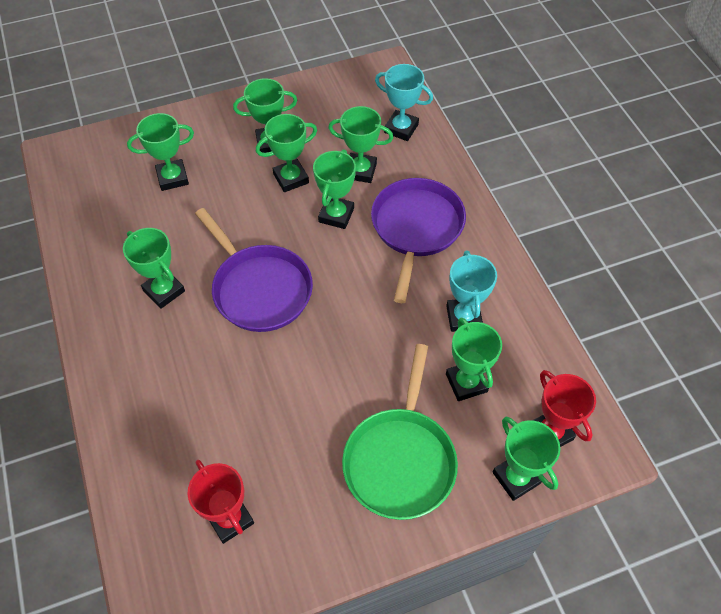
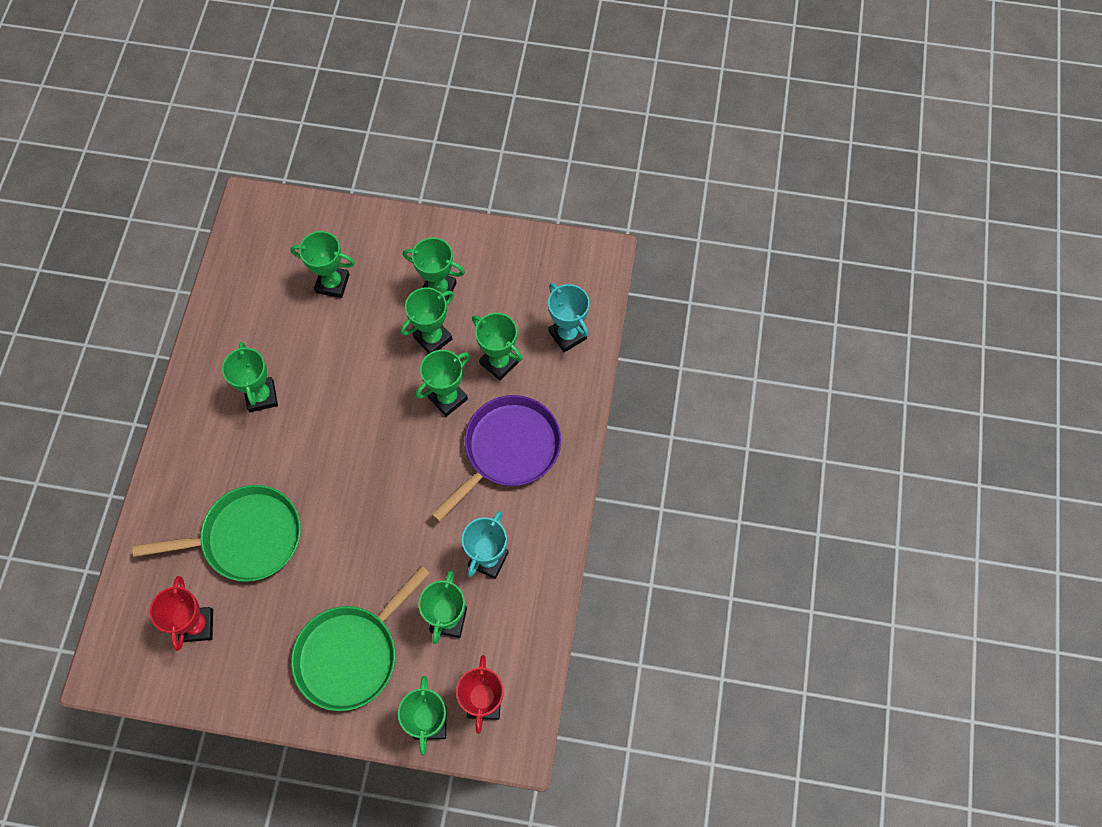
camera: 30 degrees right, 10 degrees up
purple pan [195,208,313,332] -> none
green trophy [256,114,317,192] -> green trophy turned 45 degrees counterclockwise [401,287,454,354]
none -> green pan [132,485,301,582]

